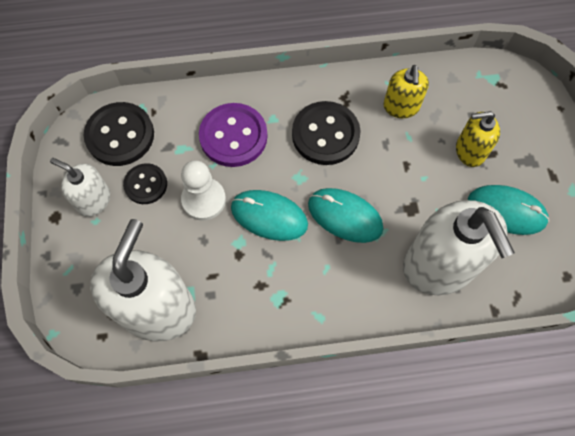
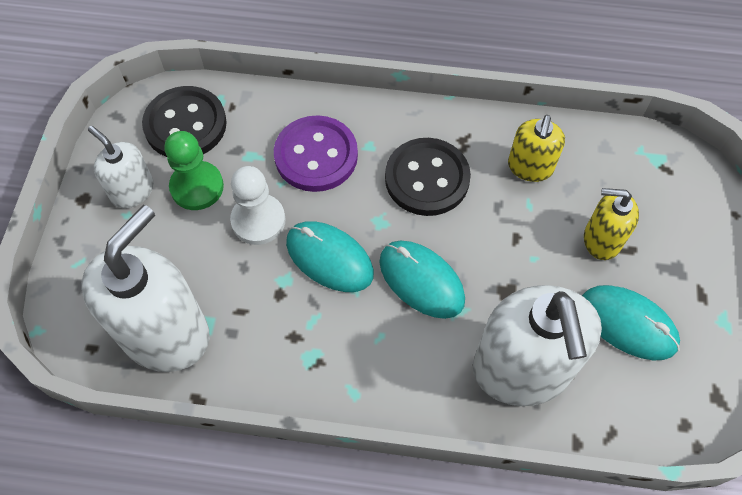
camera: 15 degrees right, 5 degrees down
black button [123,163,167,204] -> green pawn [164,131,224,210]

